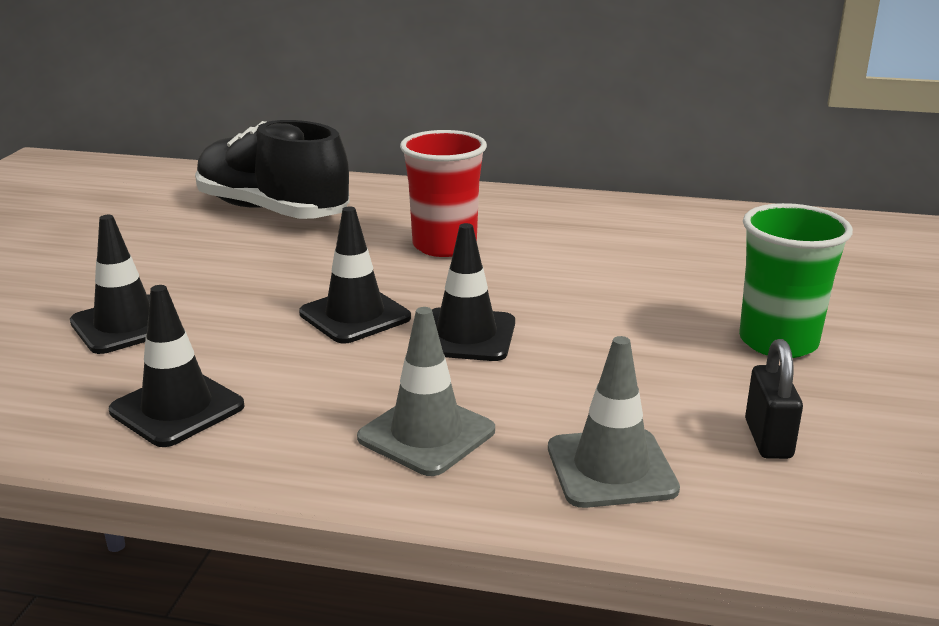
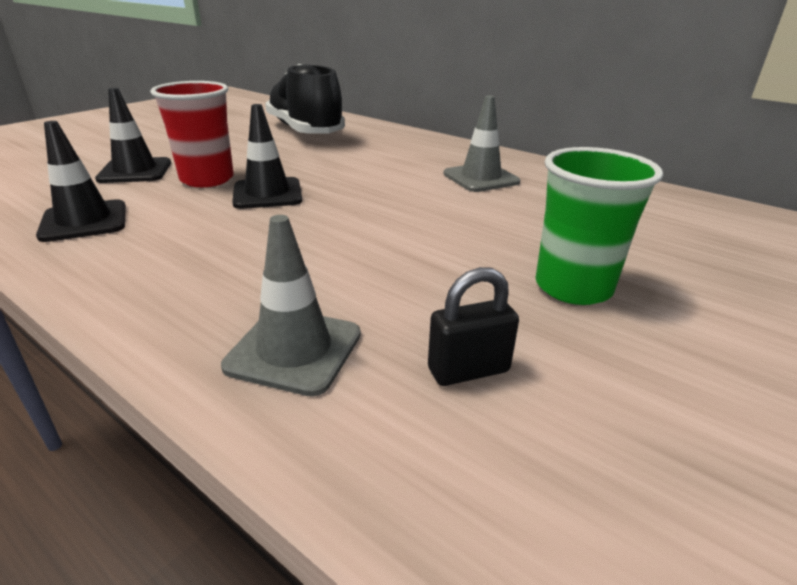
camera: 25 degrees right, 5 degrees up
grey traffic cone [357,307,495,476] -> grey traffic cone moved to [443,96,520,192]
red cup [400,130,487,257] -> red cup moved to [150,81,234,187]
black traffic cone [432,223,515,361] -> none
black padlock [745,339,803,459] -> black padlock turned 45 degrees clockwise [428,267,519,386]

